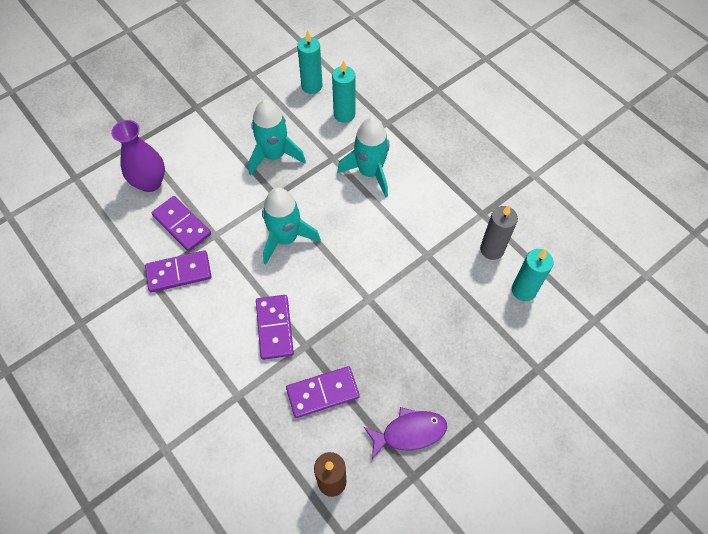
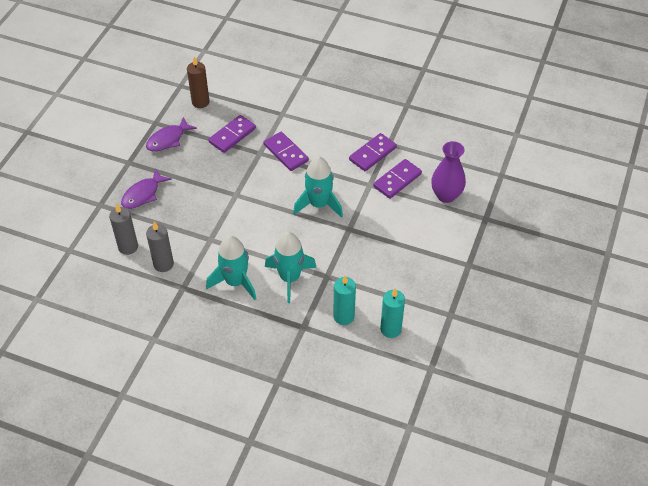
camera: 150 degrees right, 10 degrees down
purple domino [152,196,211,251] -> purple domino turned 60 degrees counterclockwise [373,159,422,199]
turquoise rocket [248,99,306,175] -> turquoise rocket moved to [206,235,257,300]
turquoise candle [512,249,553,301] -> grey candle [109,204,138,255]
none -> purple fish [121,168,172,209]

